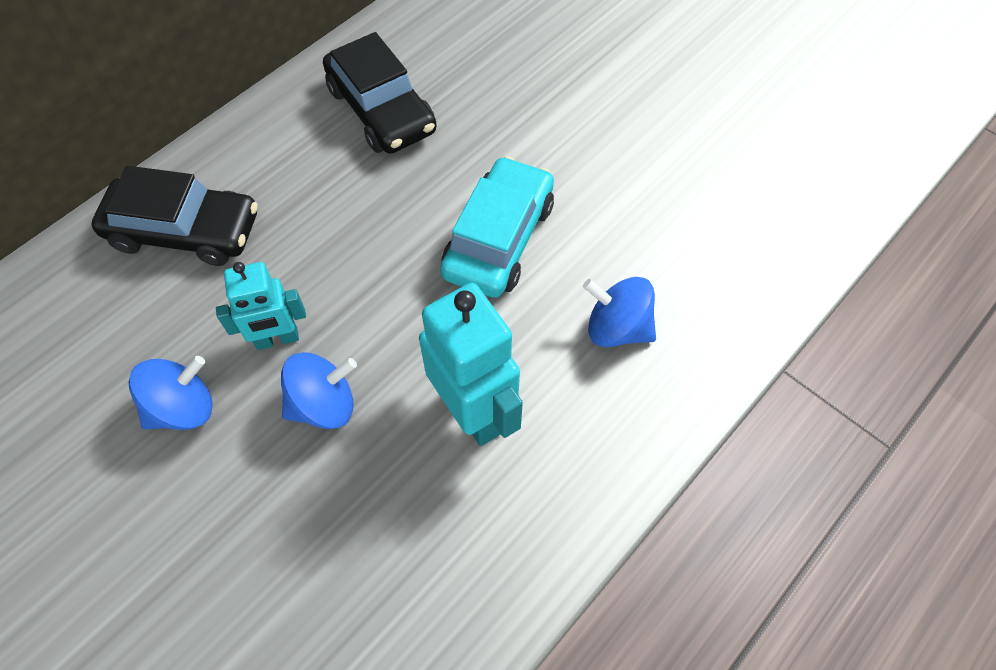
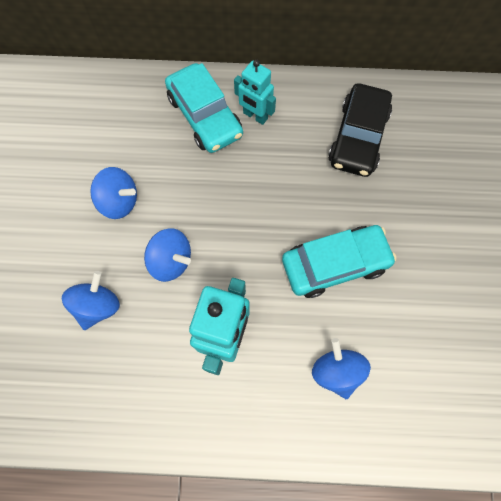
camera: 50 degrees right, 10 degrees up
black car [91,166,258,266] -> turquoise car [165,63,243,153]
turquoise robot [216,262,306,350] -> turquoise robot moved to [234,60,276,125]
none -> blue spinning top [62,271,120,330]

